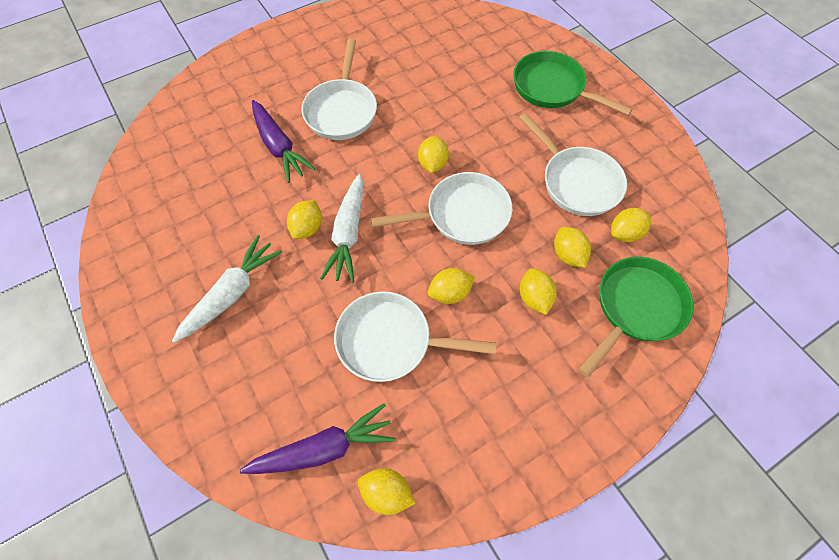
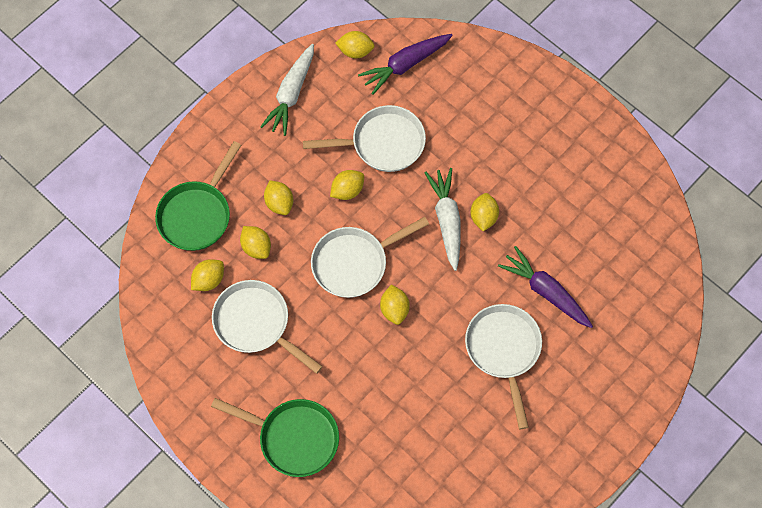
camera: 165 degrees right, 5 degrees up
white carrot [172,235,282,343] -> white carrot moved to [260,44,314,136]

